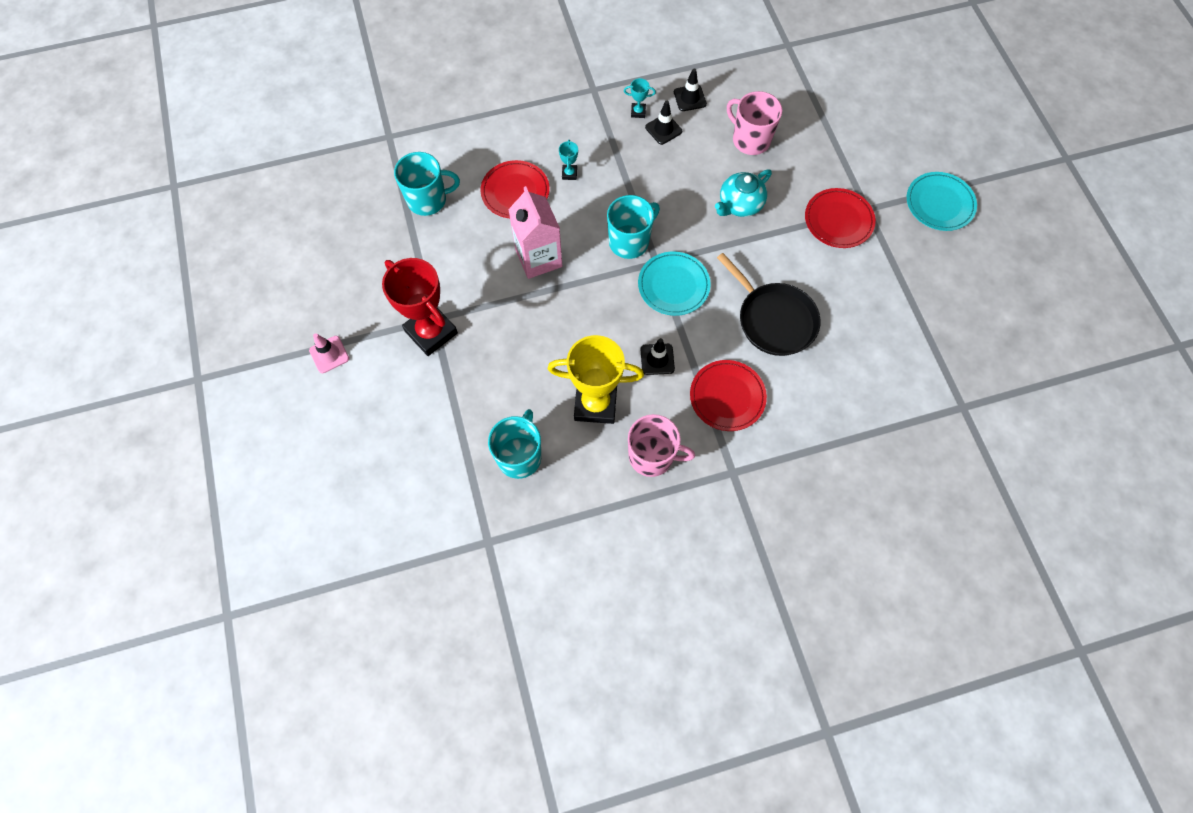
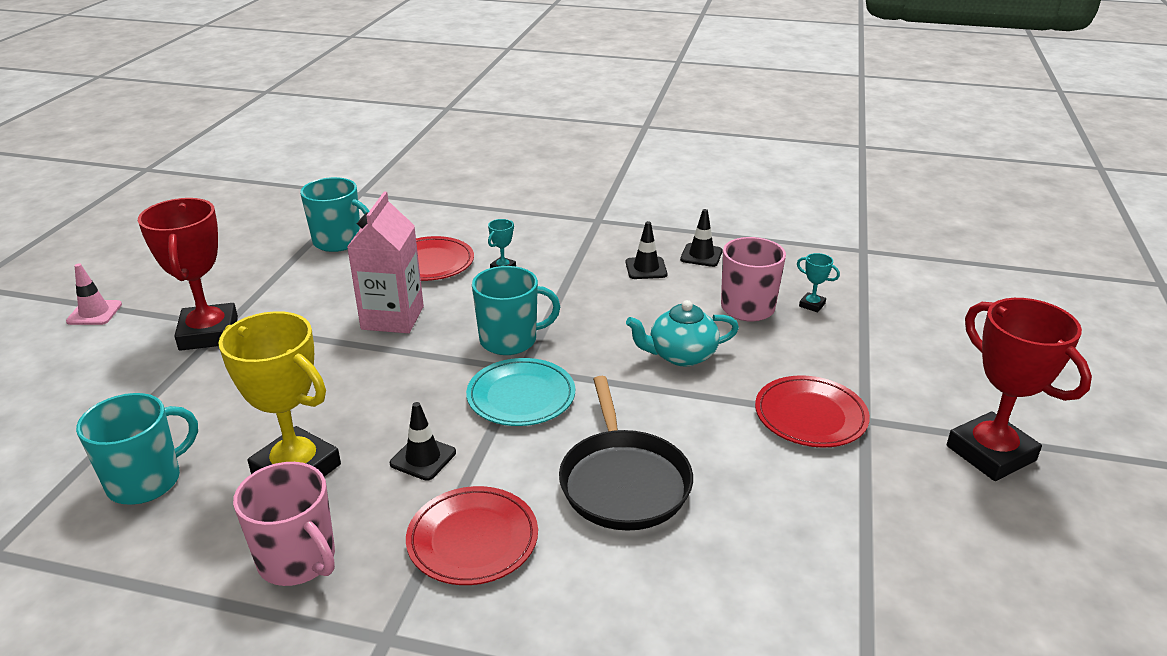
camera: 30 degrees right, 35 degrees down
turquoise trophy [624,78,656,118] -> turquoise trophy moved to [797,253,840,312]
turquoise plate [907,172,977,231] -> red trophy [947,298,1092,481]

